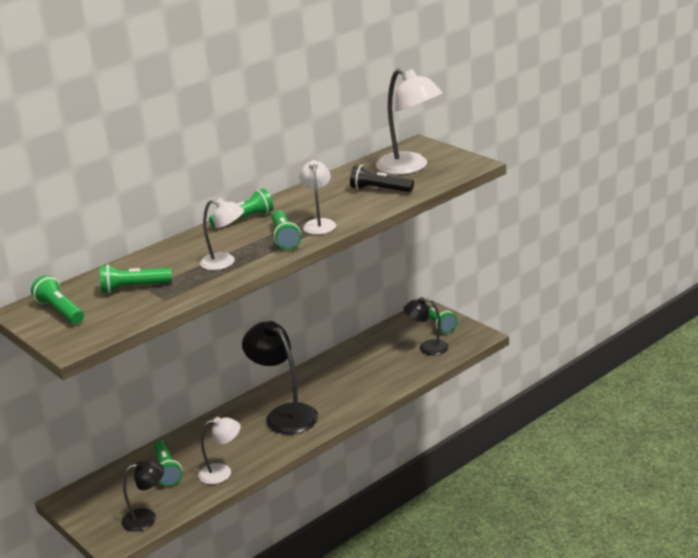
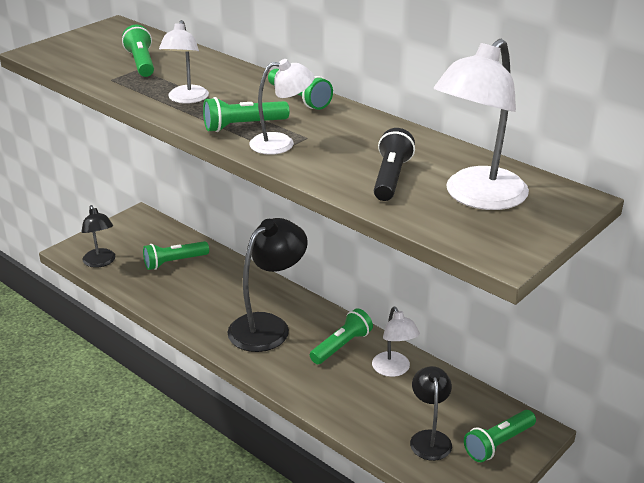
camera: 80 degrees right, 5 degrees up
green flashlight [31,275,84,324] -> green flashlight moved to [310,308,373,364]
white lamp [198,417,241,484] -> white lamp moved to [372,307,420,377]

